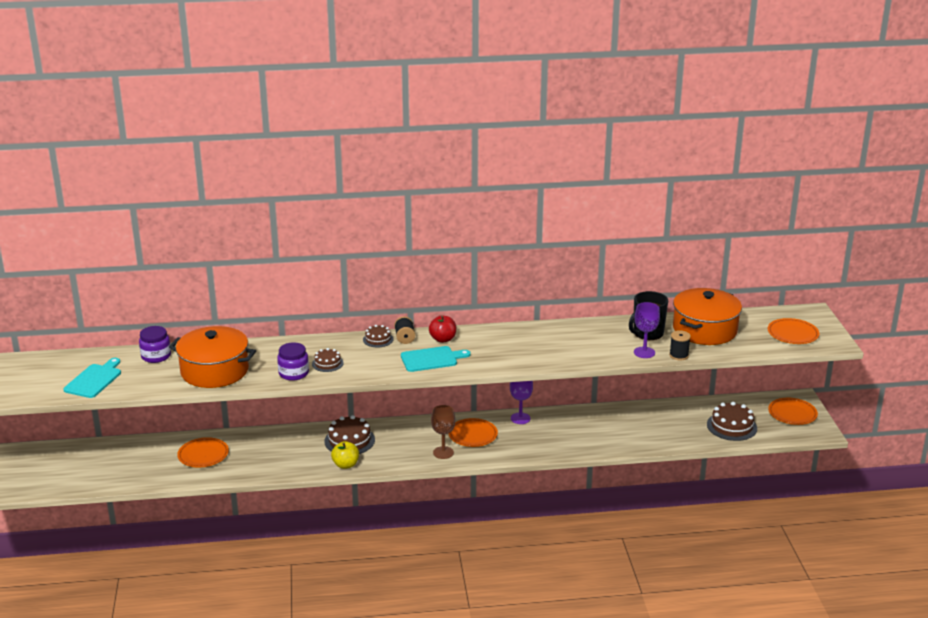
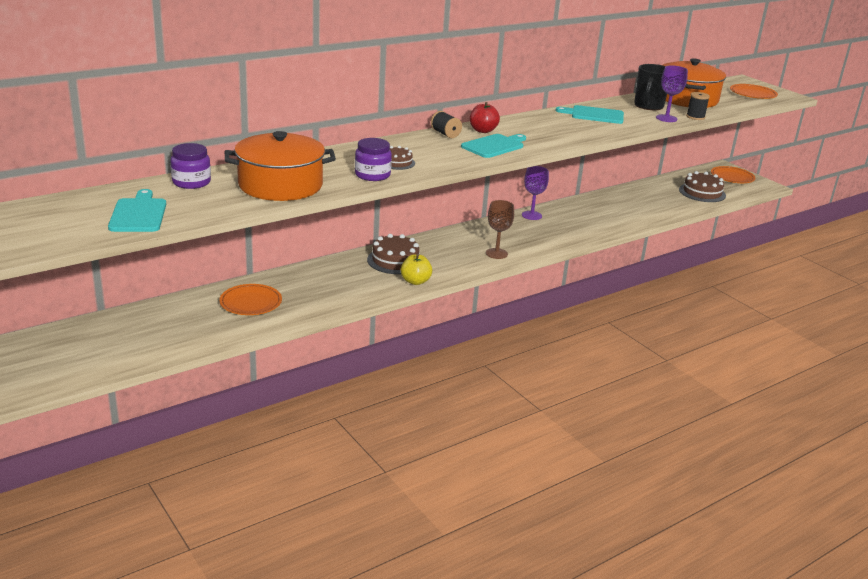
camera: 30 degrees left, 0 degrees up
brown cake [363,325,393,347] -> none
orange plate [448,418,498,447] -> none
none -> turquoise cutting board [556,105,624,124]

